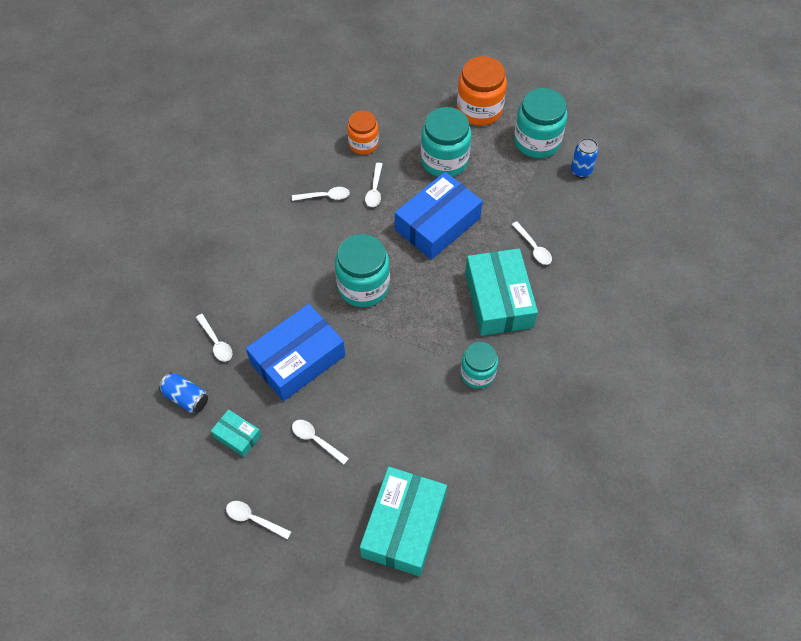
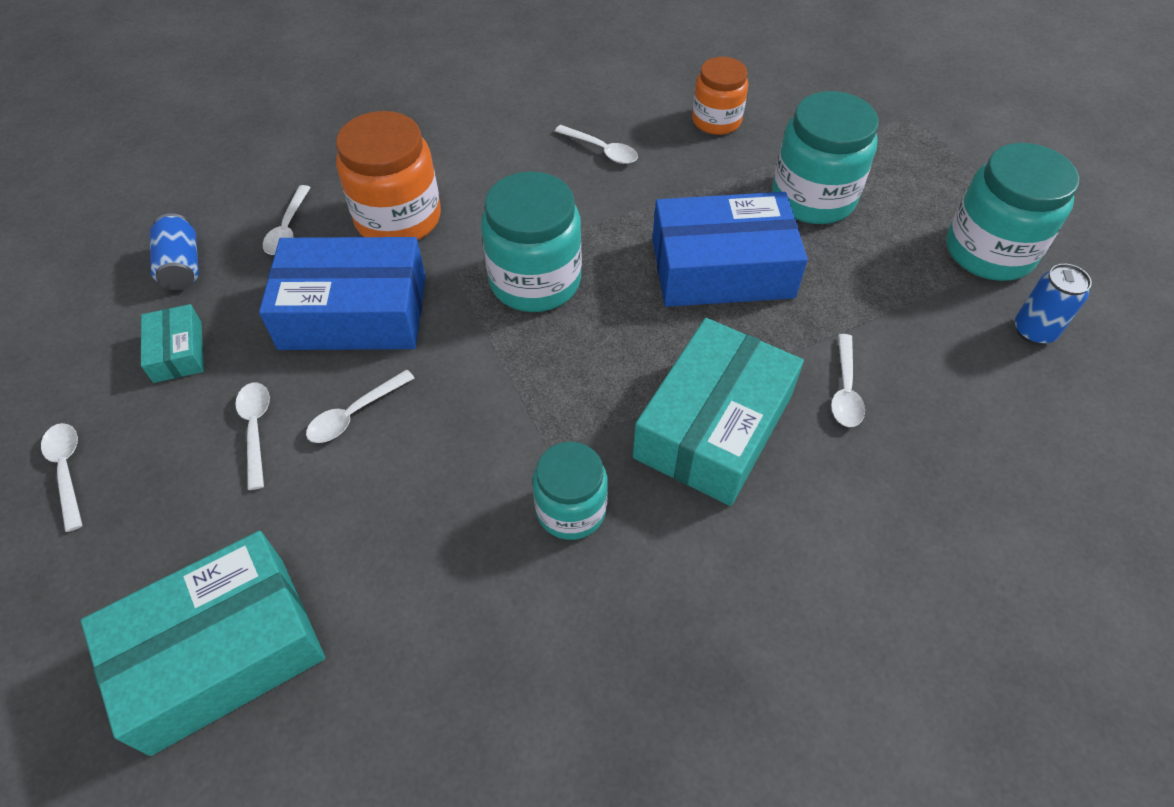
camera: 40 degrees right, 5 degrees down
white spoon [365,163,382,207] -> white spoon moved to [306,370,414,443]
orange jar [457,56,507,126] -> orange jar moved to [336,111,441,240]

